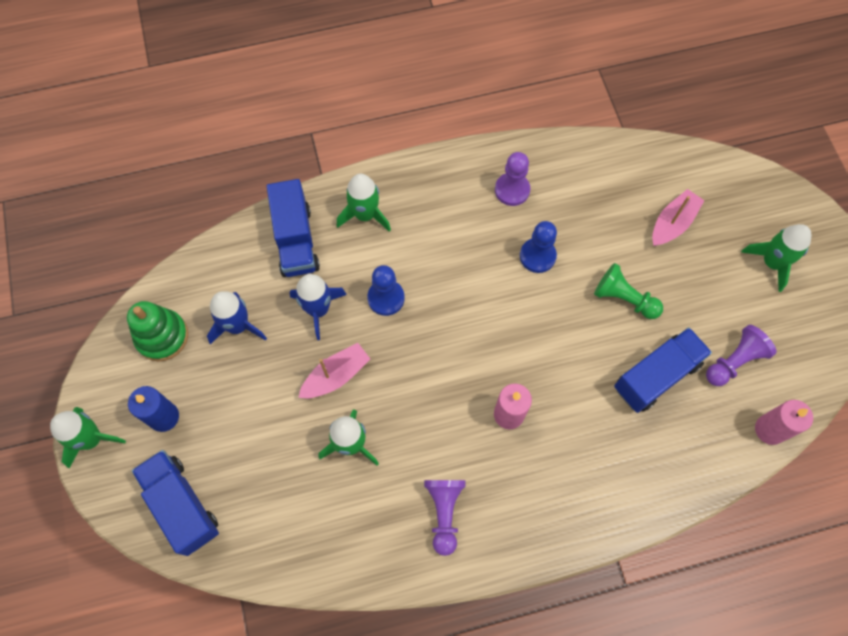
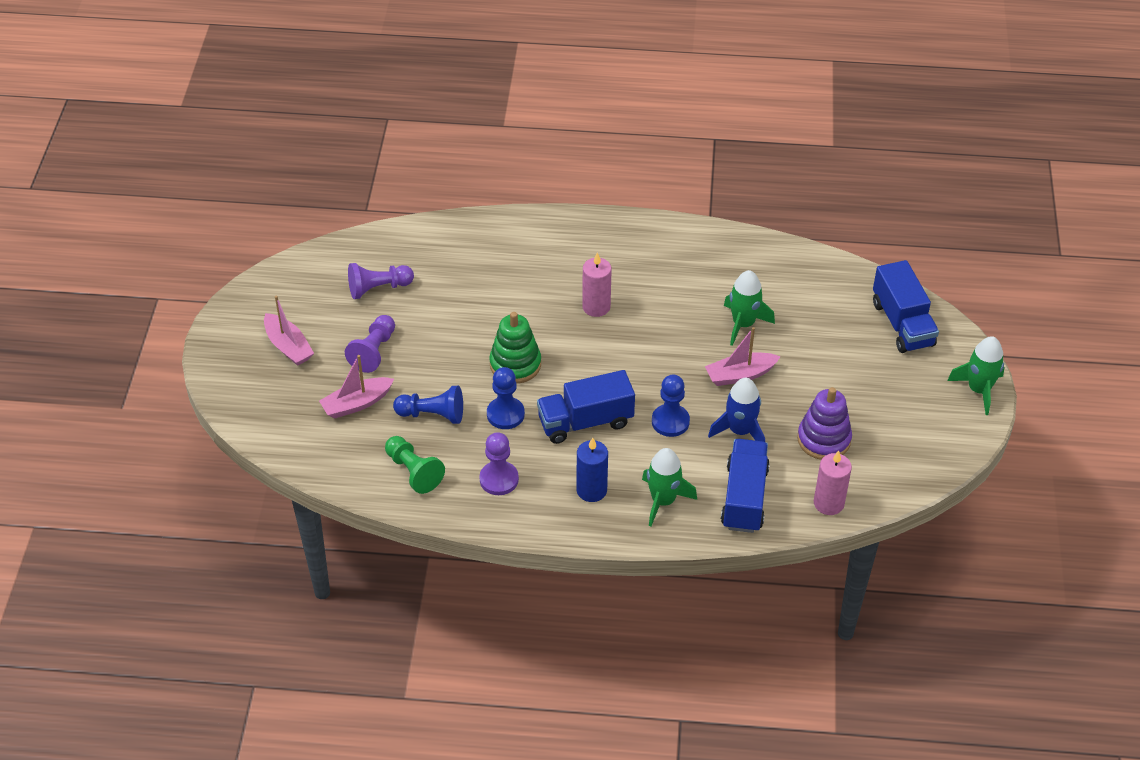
camera: 160 degrees left, 20 degrees down
green stacking toy [127,301,188,361] -> green stacking toy moved to [489,312,541,384]
blue candle [128,386,179,432] -> blue candle moved to [577,438,608,502]
blue rocket [207,291,267,344] -> purple stacking toy [797,387,852,460]
purple pawn [424,480,465,556] -> purple pawn moved to [345,315,395,373]
green pawn [594,263,663,319] -> green pawn moved to [385,436,445,494]
blue truck [614,327,712,413] -> blue truck moved to [537,370,635,444]
green rocket [741,224,811,292] -> pink boat [264,295,314,366]
pink candle [755,400,813,445] -> pink candle moved to [814,450,852,515]
none -> blue pawn [393,386,463,424]

